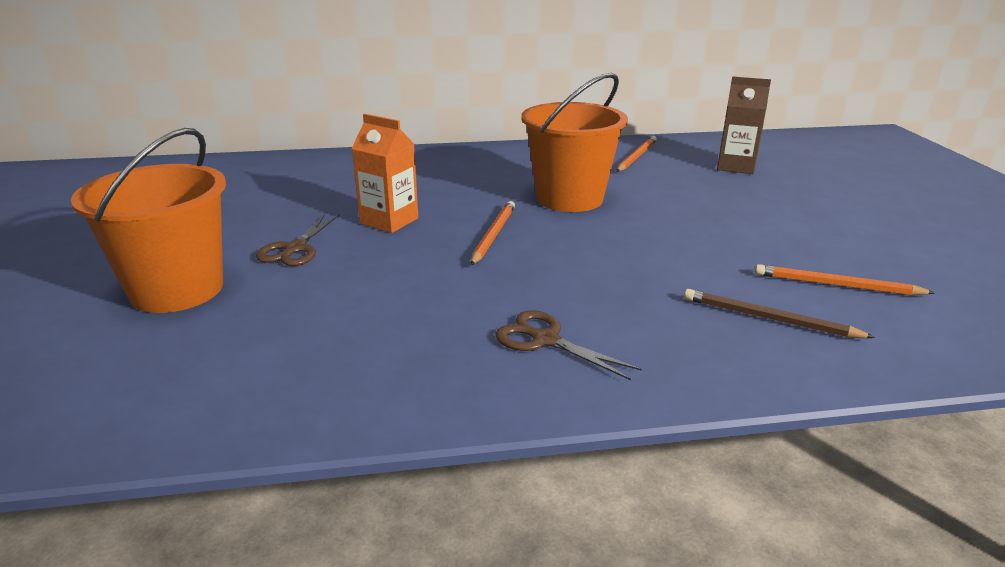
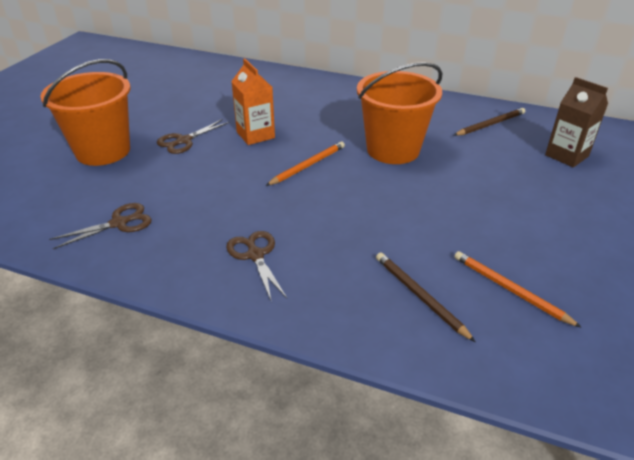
camera: 30 degrees right, 10 degrees up
orange pencil [616,136,657,172] -> brown pencil [454,108,525,136]
none -> brown scissors [49,203,152,249]

